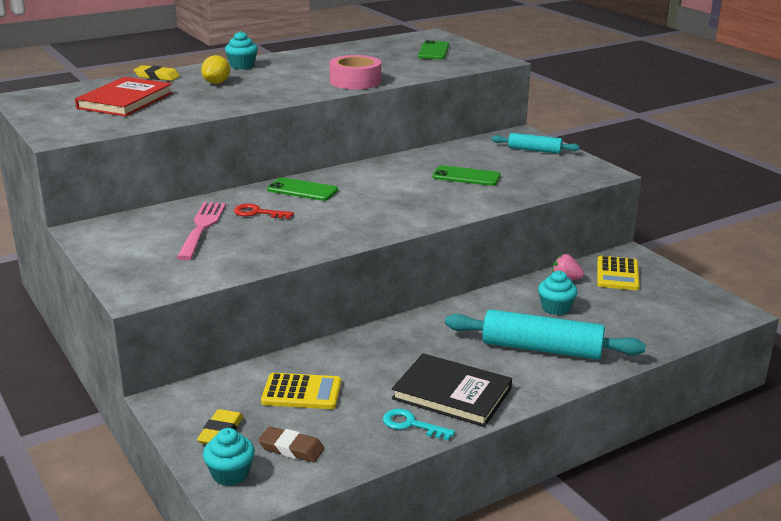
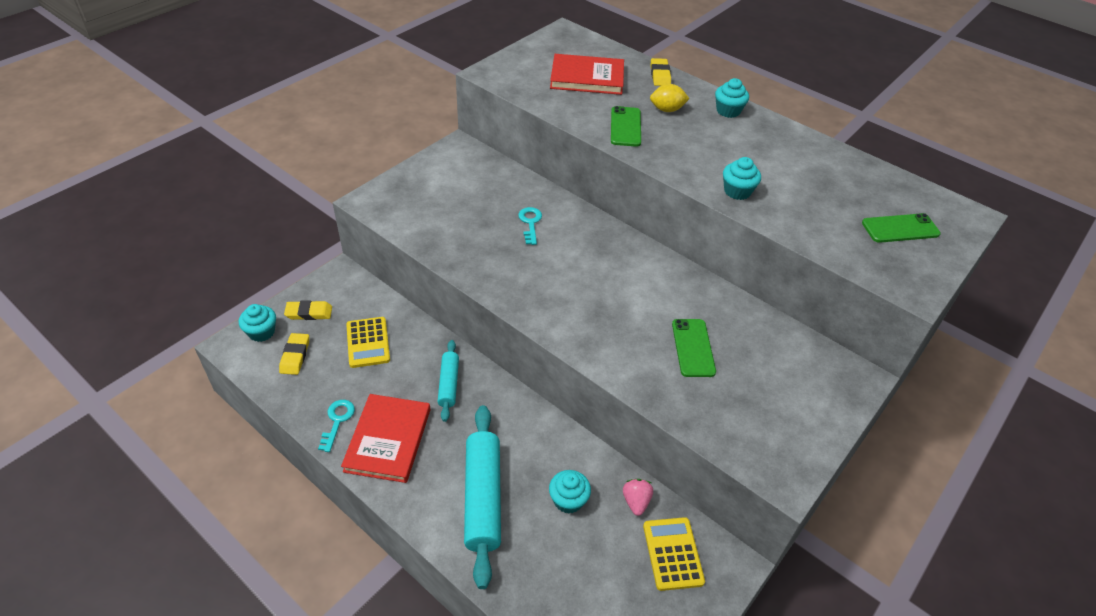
camera: 70 degrees right, 20 degrees up
pink fork [177,202,226,260] -> none
red key [234,204,294,219] -> turquoise key [518,207,542,245]
brown eraser [258,426,324,462] -> yellow eraser [279,333,309,375]
green phone [267,177,338,201] -> green phone moved to [611,106,641,147]
pink tape [329,55,381,89] -> turquoise cupcake [723,157,761,200]
black book [392,353,512,427] -> red book [341,394,430,483]
turquoise rolling pin [492,133,580,154] -> turquoise rolling pin moved to [437,340,459,422]
yellow calculator [597,256,640,290] -> yellow calculator turned 90 degrees clockwise [643,517,705,591]

